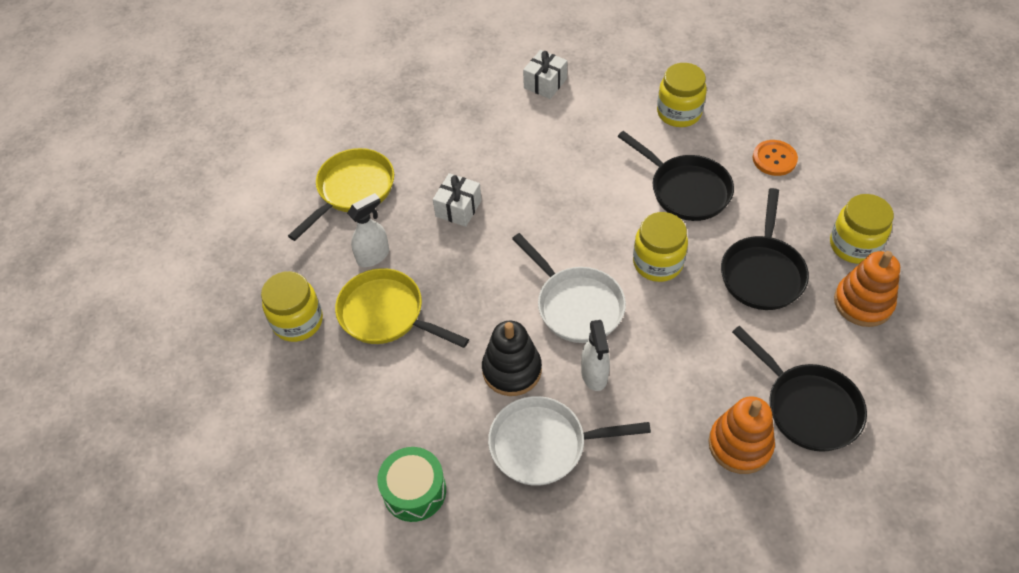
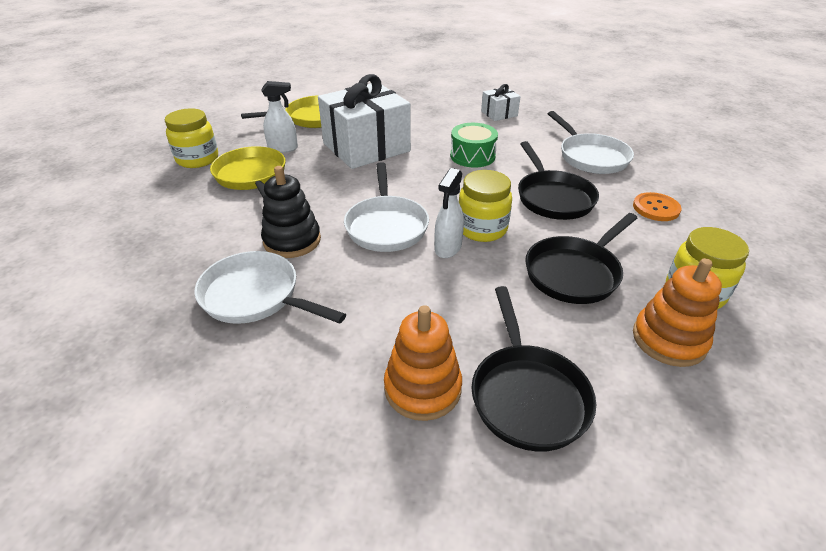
camera: 30 degrees right, 15 degrees down
green drum [377,447,446,522] -> green drum moved to [450,123,498,168]
white gift [433,173,482,227] -> white gift [318,74,411,169], size x2.16
white spray bottle [581,320,610,391] -> white spray bottle moved to [435,168,464,258]
yellow jar [657,63,707,127] -> white pan [548,111,634,174]

